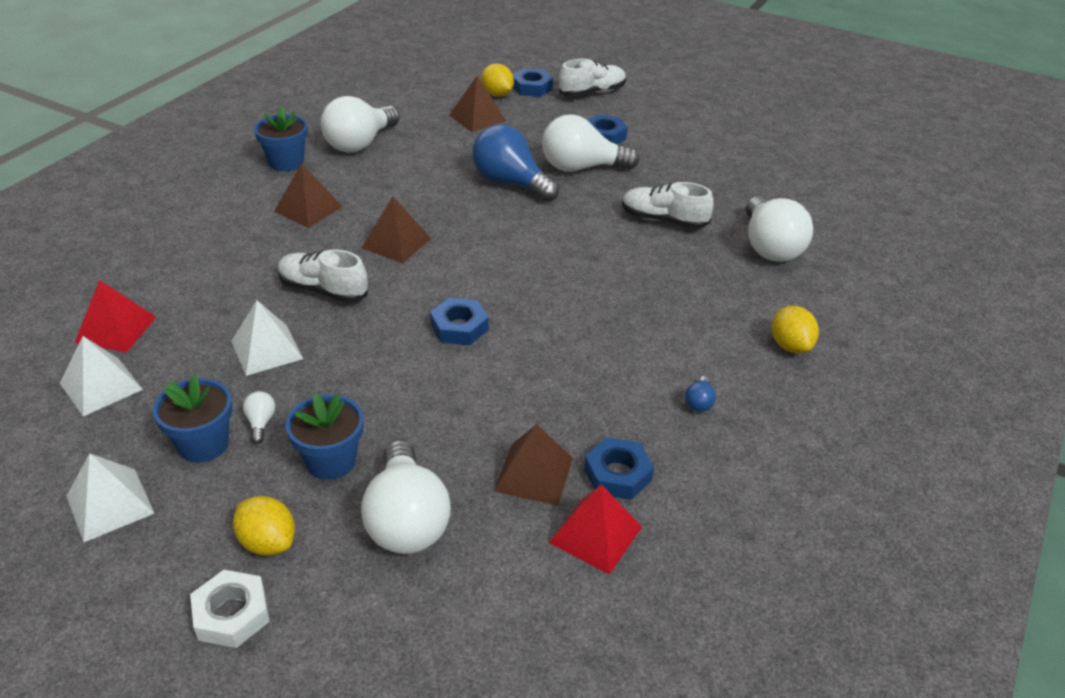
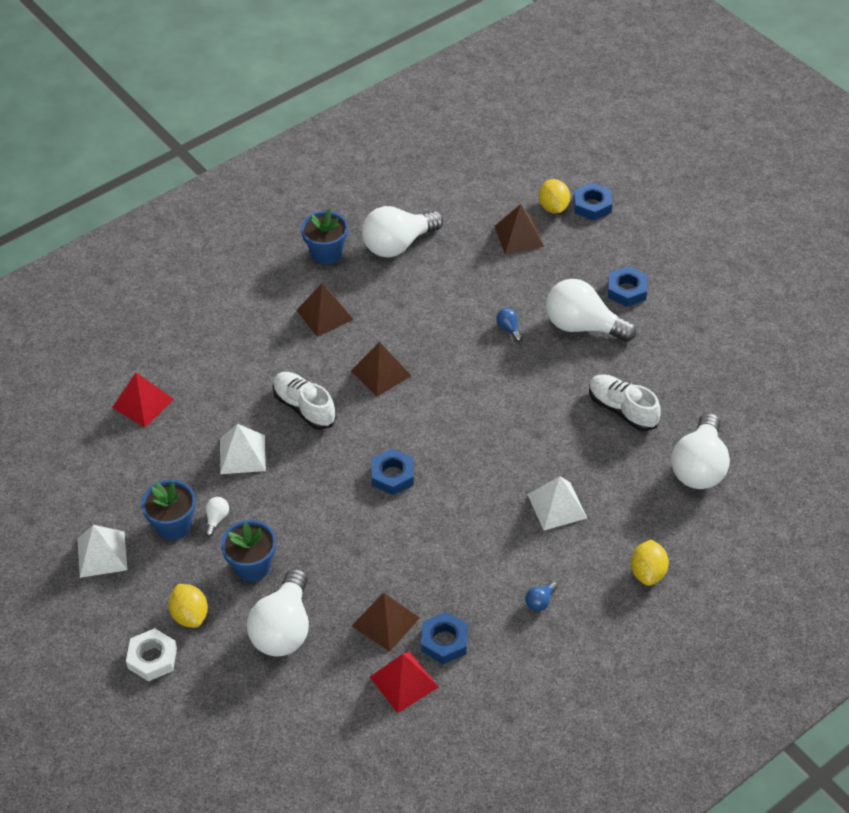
camera: 25 degrees right, 10 degrees up
white pyramid [60,336,143,416] -> white pyramid moved to [528,476,587,530]
blue light bulb [472,124,559,202] -> blue light bulb [496,308,522,342], size x0.40
white shoe [559,59,626,97] -> none

